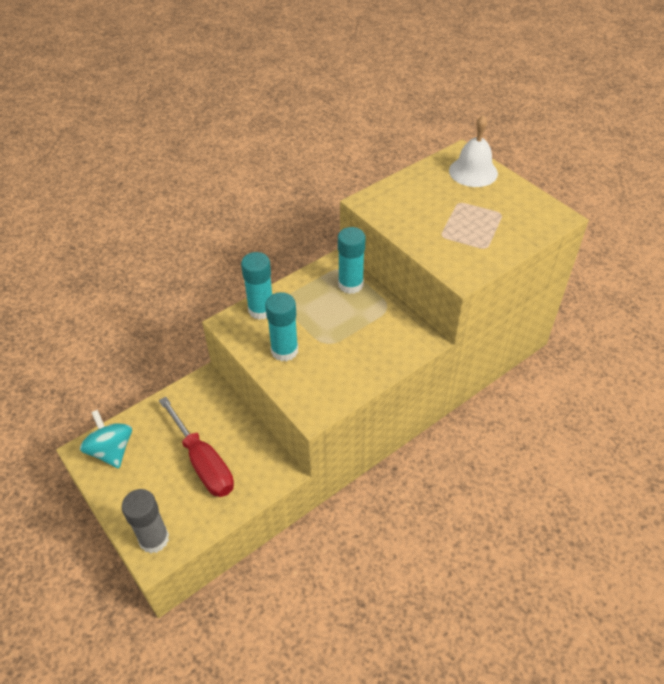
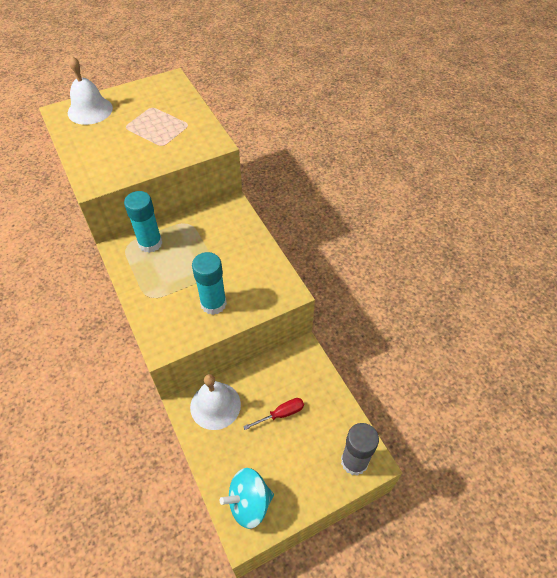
camera: 80 degrees left, 5 degrees up
red screwdriver [159,397,234,497] -> red screwdriver [243,398,304,430], size x0.51
turquoise glue stick [241,252,272,320] -> none
none -> white bell [190,374,241,430]

